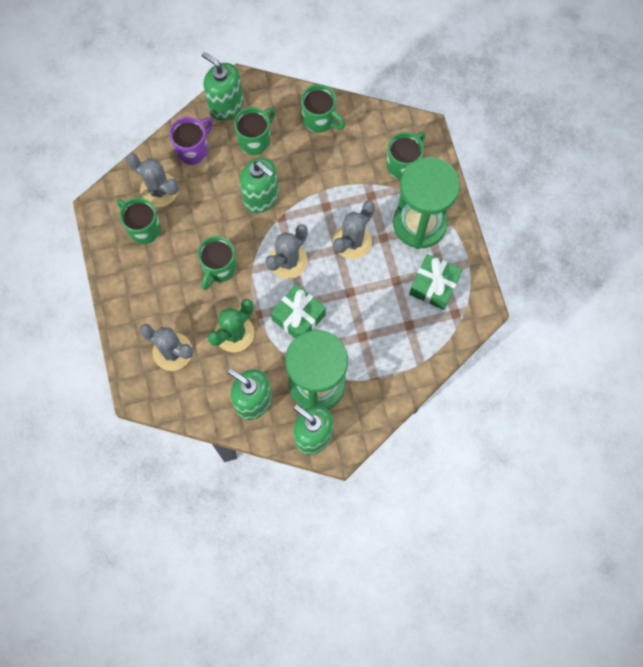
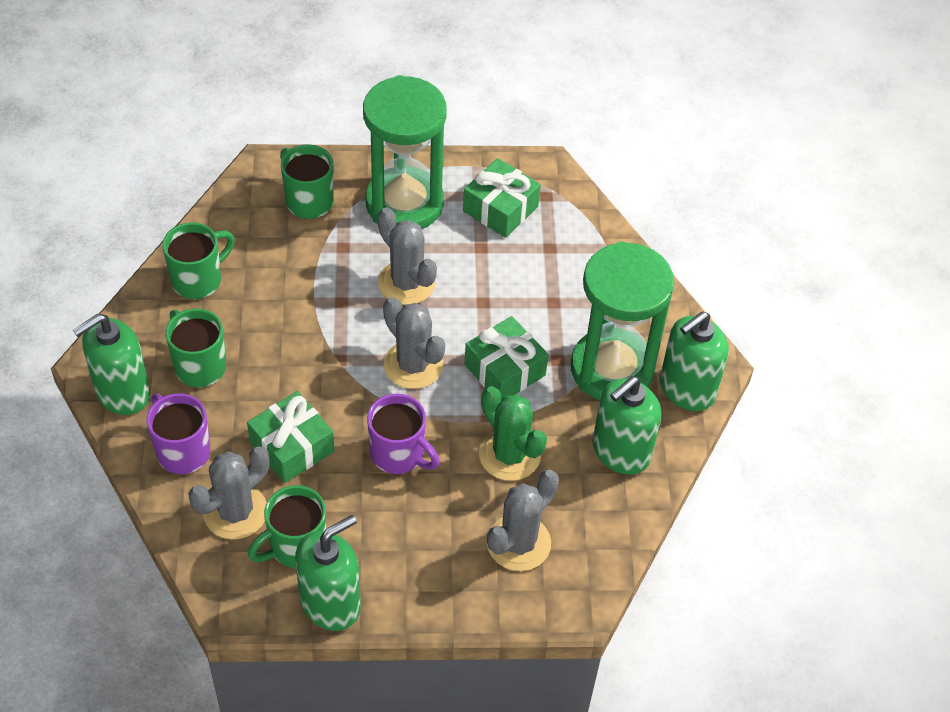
camera: 80 degrees left, 20 degrees down
green mug [197,236,237,290] -> purple mug [367,394,440,474]
green soap dispenser [240,158,279,213] -> green soap dispenser moved to [295,515,361,631]
none -> green gift [247,391,334,483]

